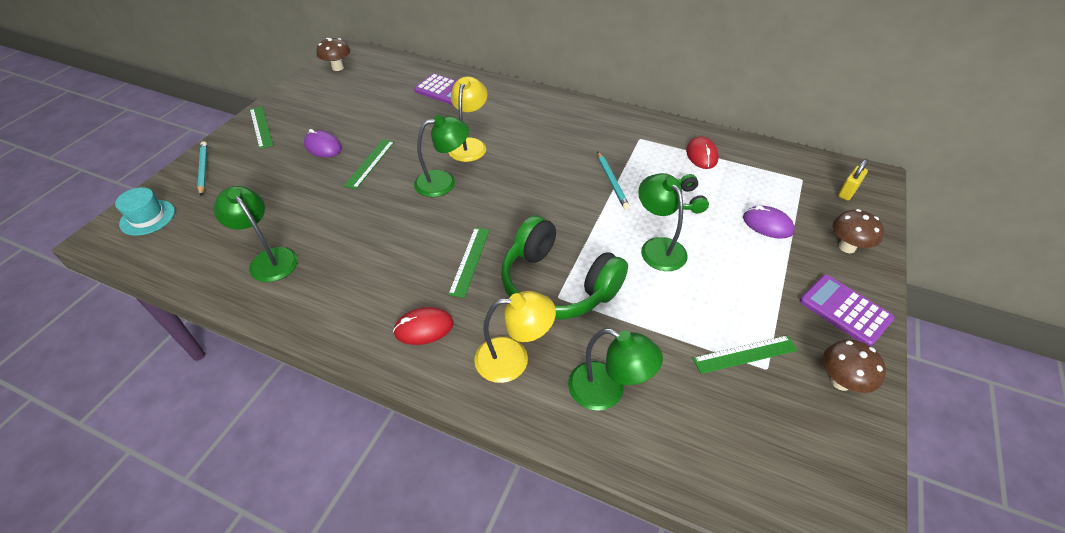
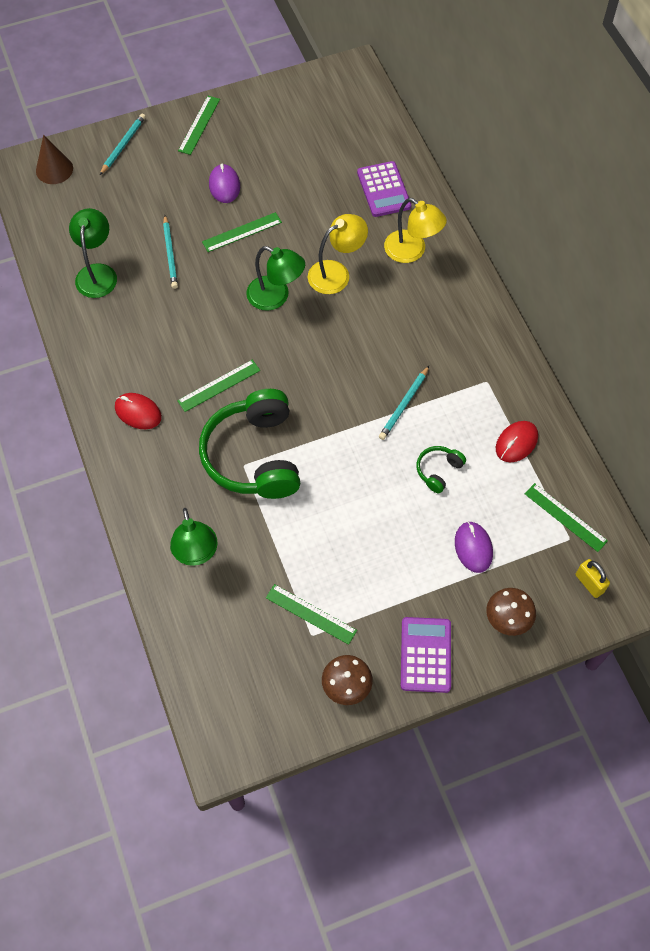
camera: 45 degrees right, 15 degrees up
turquoise hat [115,187,175,236] -> brown cone [36,135,73,184]
brown mushroom [316,38,350,71] -> none
yellow lamp [474,291,556,383] -> yellow lamp moved to [384,198,447,263]
green lamp [638,173,688,271] -> none
yellow padlock [838,159,868,201] -> yellow padlock turned 60 degrees clockwise [576,559,610,598]
none -> turquoise pencil [163,215,178,289]
none -> green ruler [525,483,608,552]

